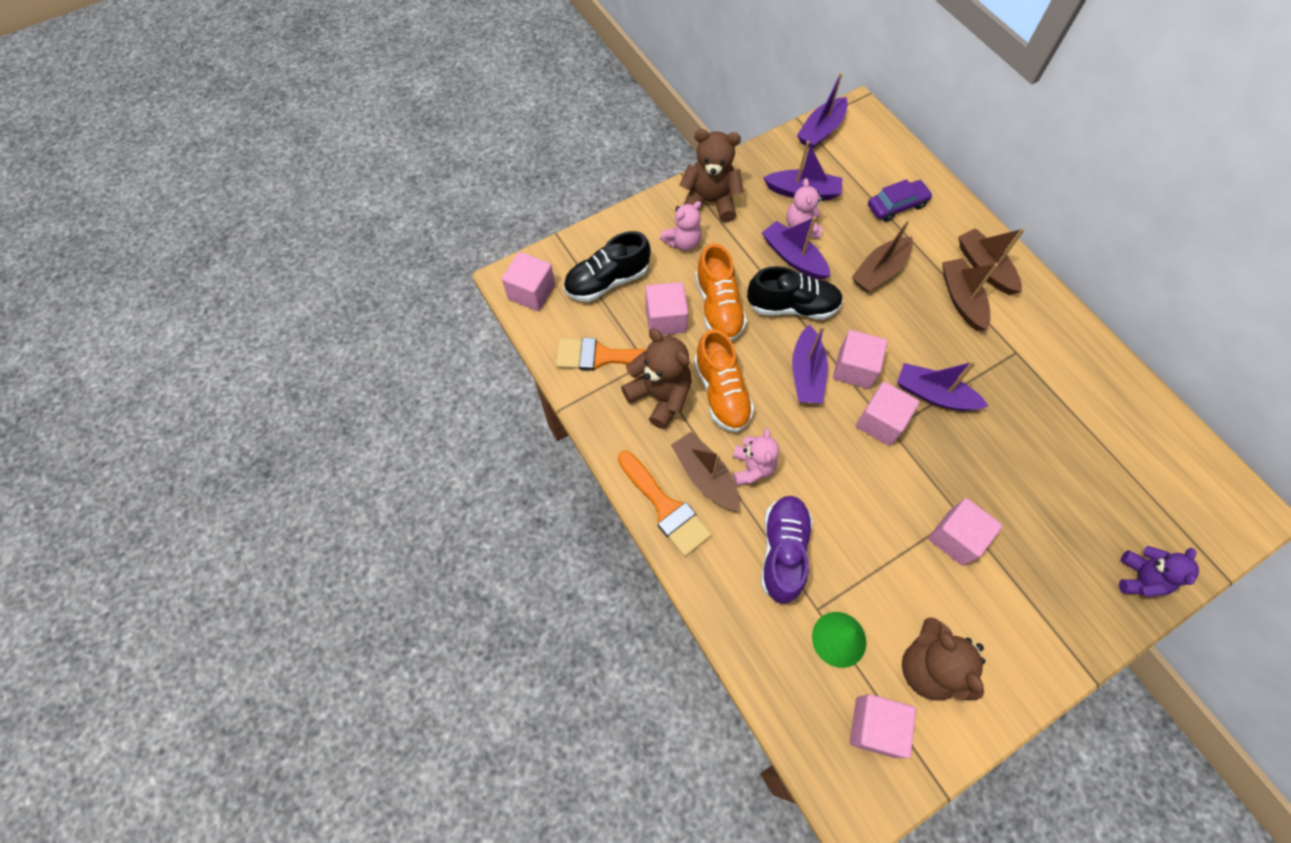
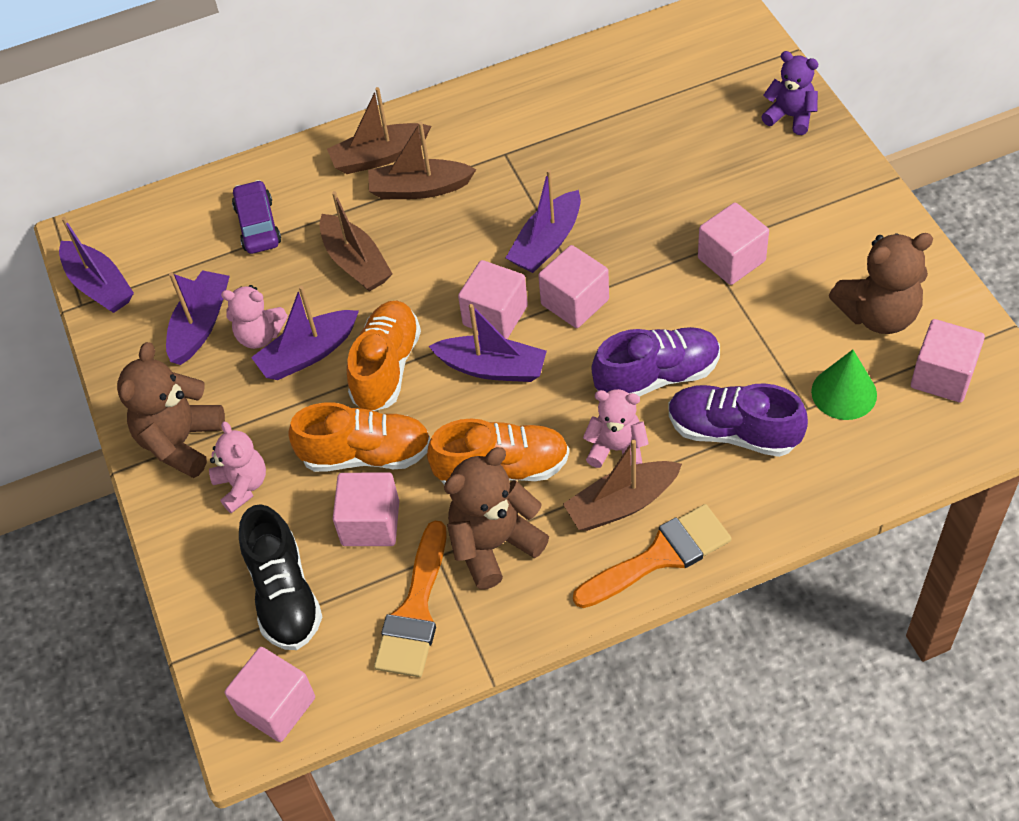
camera: 75 degrees left, 10 degrees down
black shoe [747,266,843,319] -> orange shoe [347,301,421,411]
none -> purple shoe [592,327,720,397]

